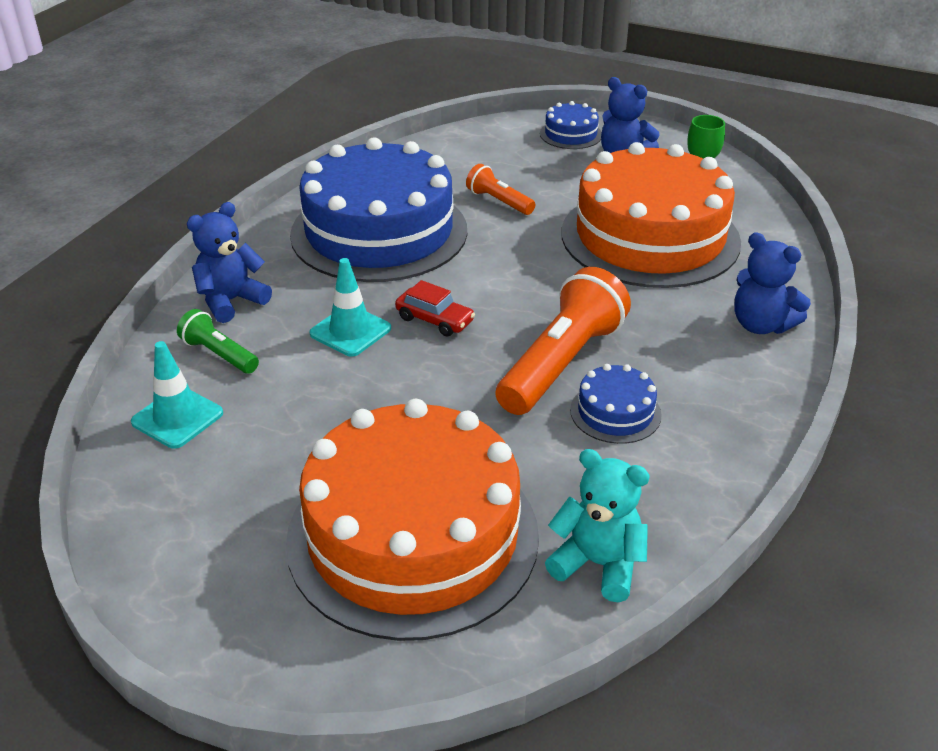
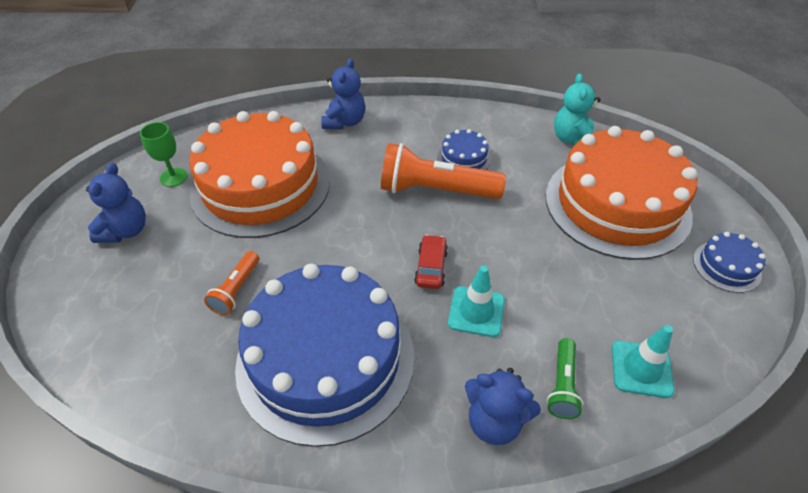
camera: 115 degrees left, 10 degrees up
blue cake [540,101,602,149] -> blue cake moved to [693,232,766,293]

